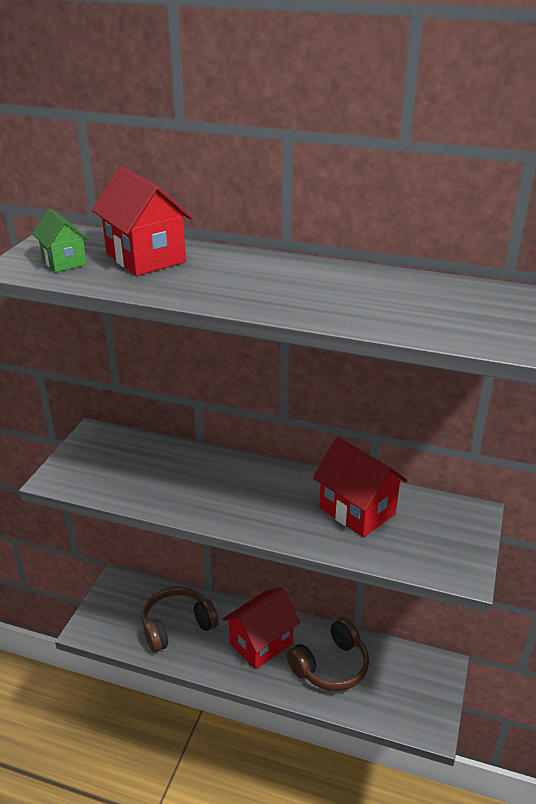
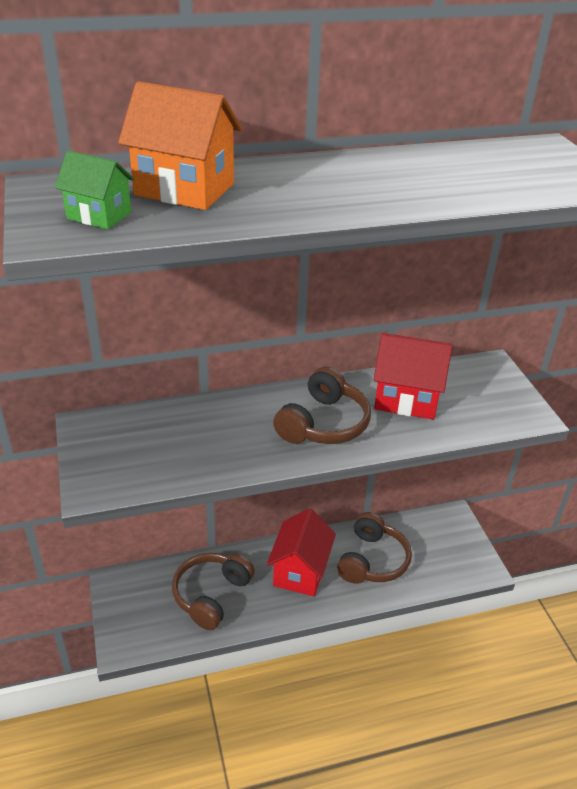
camera: 35 degrees left, 5 degrees up
red house [92,167,193,276] -> orange house [118,81,242,210]
none -> brown headphones [273,367,371,444]

